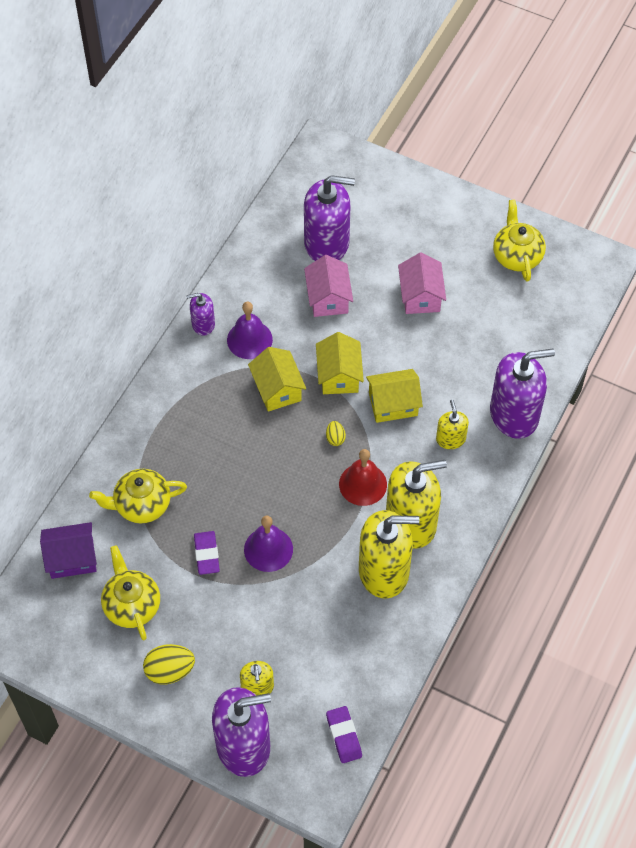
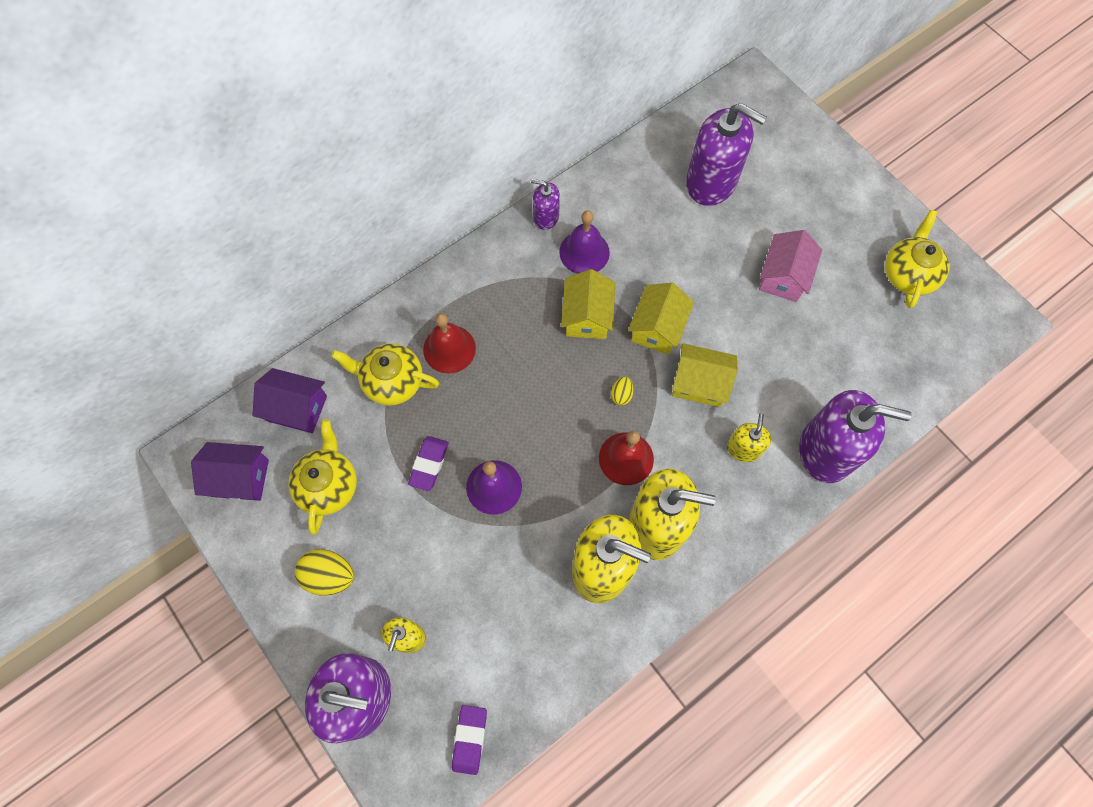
camera: 25 degrees right, 10 degrees up
pink house [304,255,353,317] -> none
none -> purple house [191,442,269,501]
none -> red bell [423,313,476,374]

